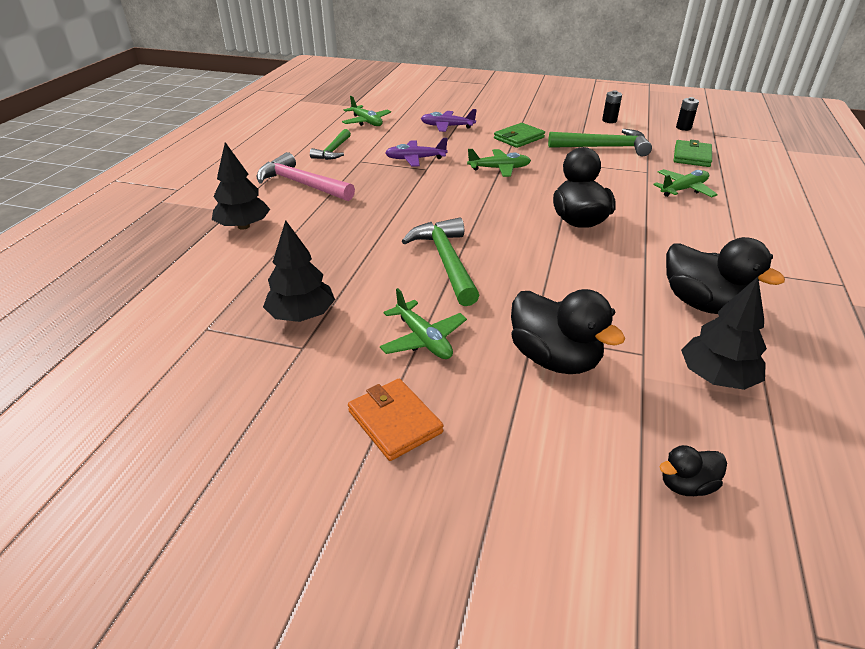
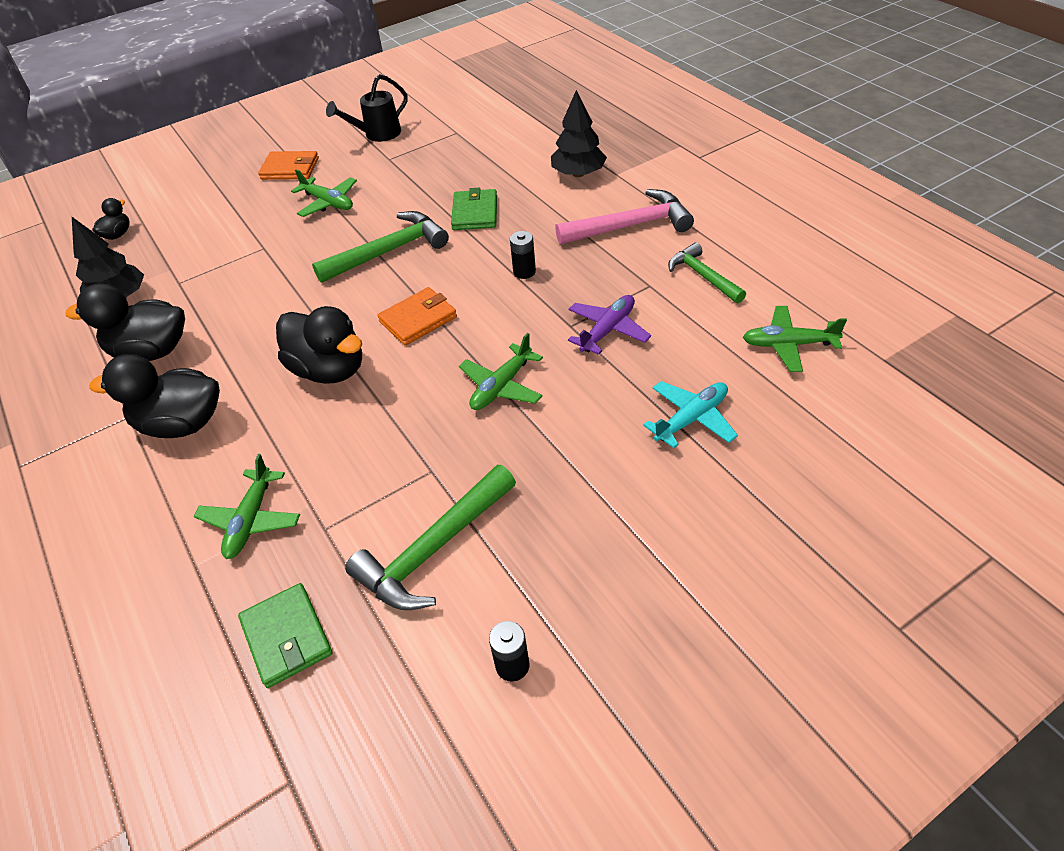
camera: 135 degrees right, 10 degrees up
black tree [263,220,335,322] -> none
green plane [380,288,467,359] -> green plane turned 150 degrees counterclockwise [291,169,357,217]
green hammer [402,218,480,306] -> green hammer turned 60 degrees counterclockwise [312,211,449,283]
purple plane [421,109,477,132] -> turquoise plane [643,381,738,448]
green wallet [494,123,545,148] -> green wallet moved to [451,188,497,230]
black duck [511,289,625,374] -> black duck moved to [90,354,220,438]
black battery [676,97,699,131] -> black battery moved to [510,231,536,279]
none -> black watering can [326,74,407,142]
none -> orange wallet [377,287,457,346]

